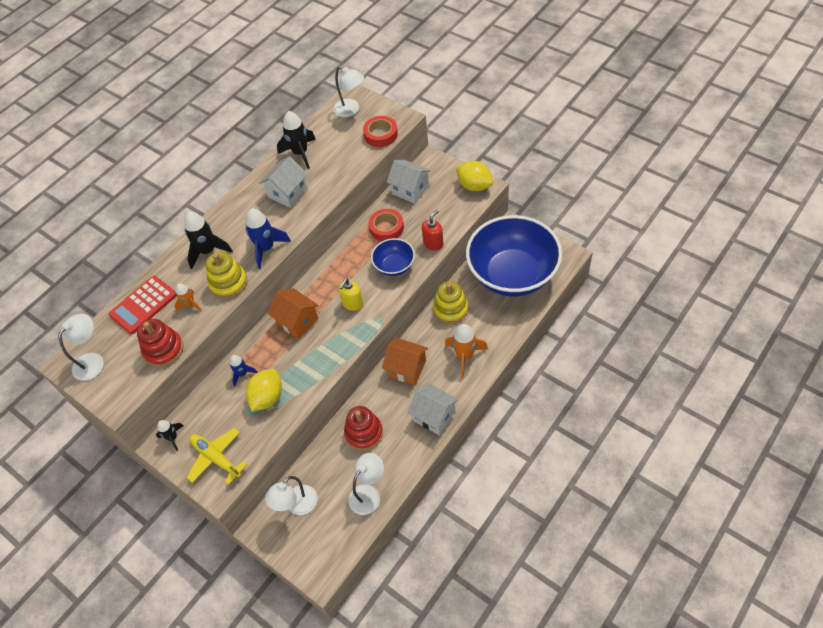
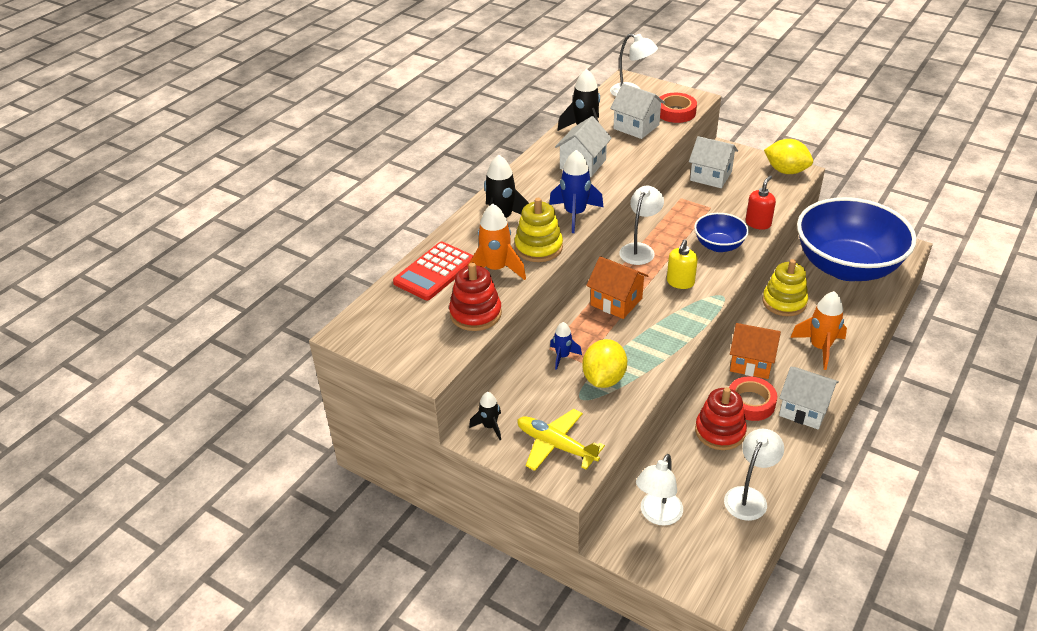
camera: 10 degrees left, 15 degrees down
white lamp [58,314,104,381] -> white lamp moved to [619,186,664,265]
orange rocket [175,283,202,312] -> orange rocket [468,203,526,280], size x1.73
red tape [369,209,404,241] -> red tape moved to [729,377,777,421]
none -> white house [610,83,665,139]

